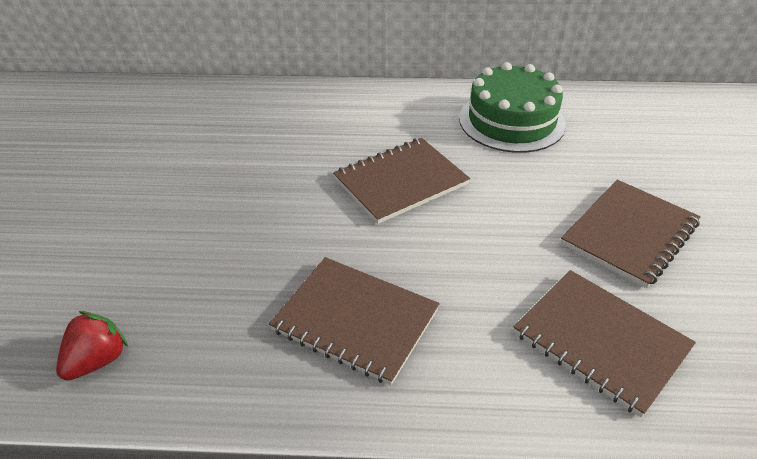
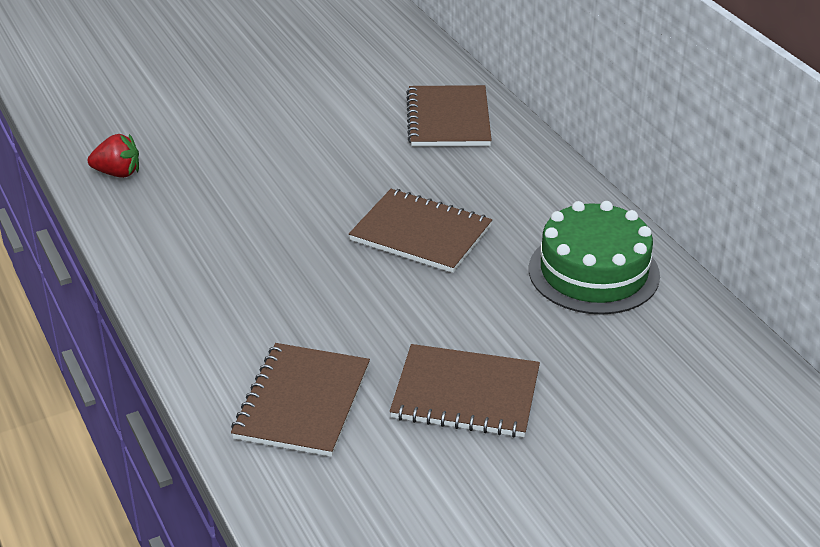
camera: 60 degrees right, 5 degrees down
brown notebook [269,257,440,385] -> brown notebook moved to [406,85,492,147]

